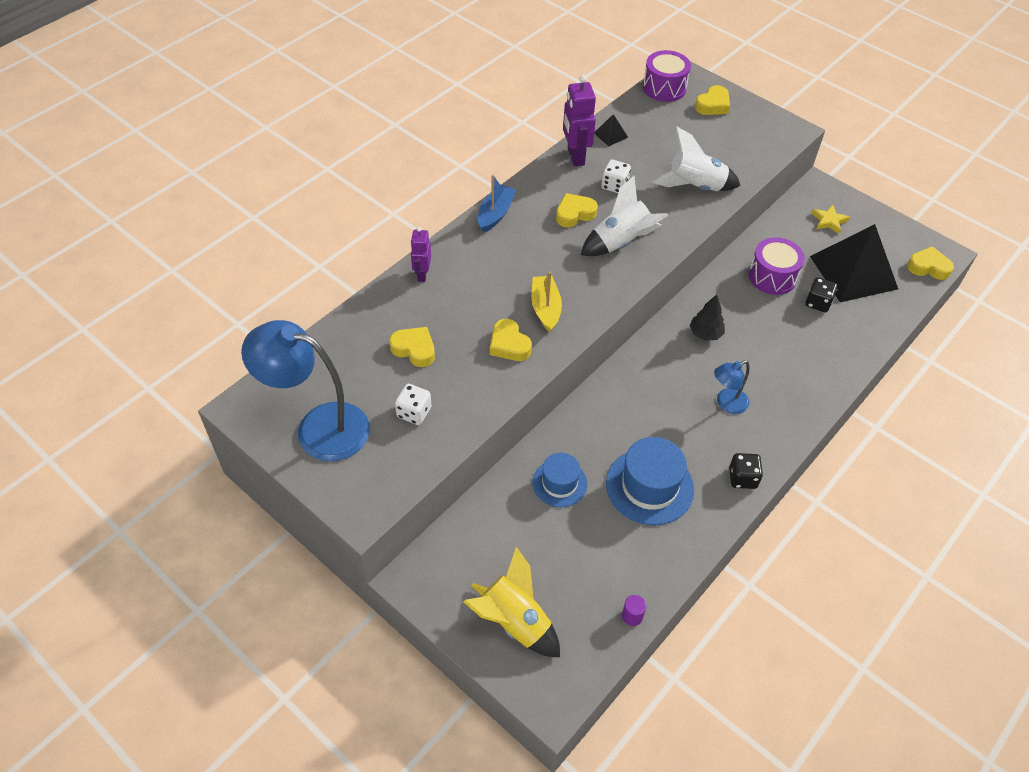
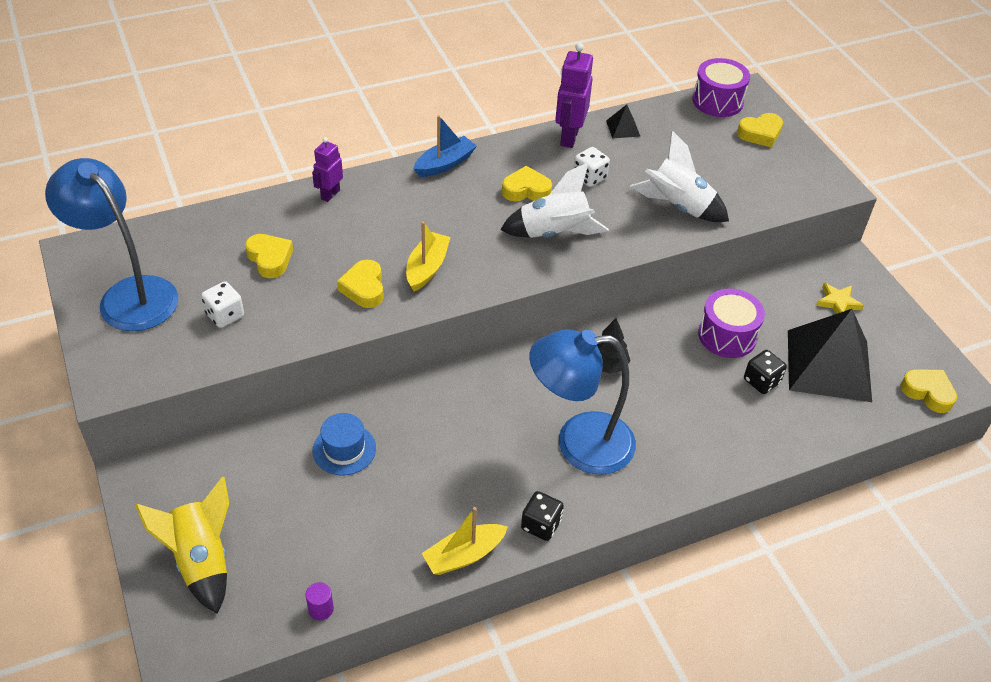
camera: 25 degrees right, 5 degrees down
blue hat [606,437,694,525] -> none
blue lamp [714,360,750,414] -> blue lamp [529,330,636,475], size x1.99
none -> yellow boat [422,507,508,575]

